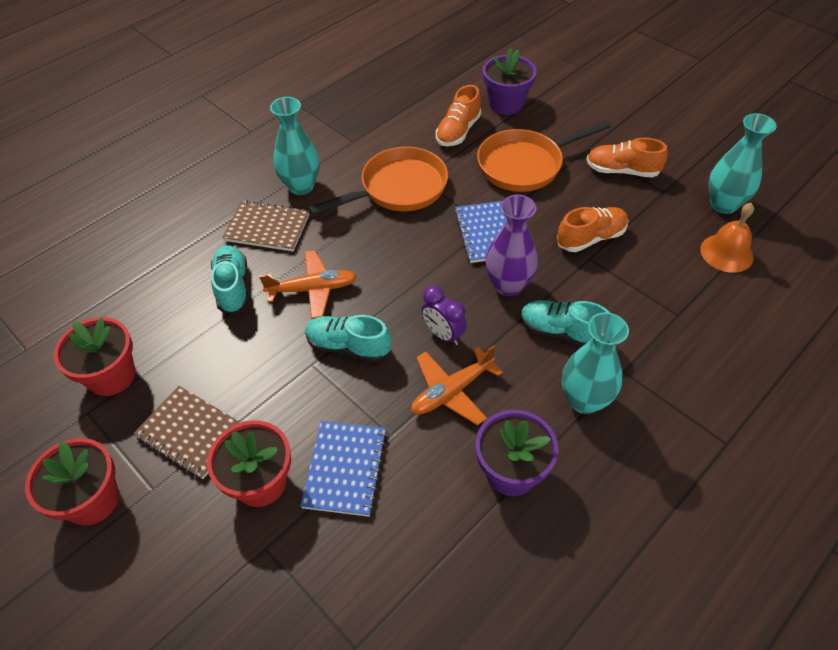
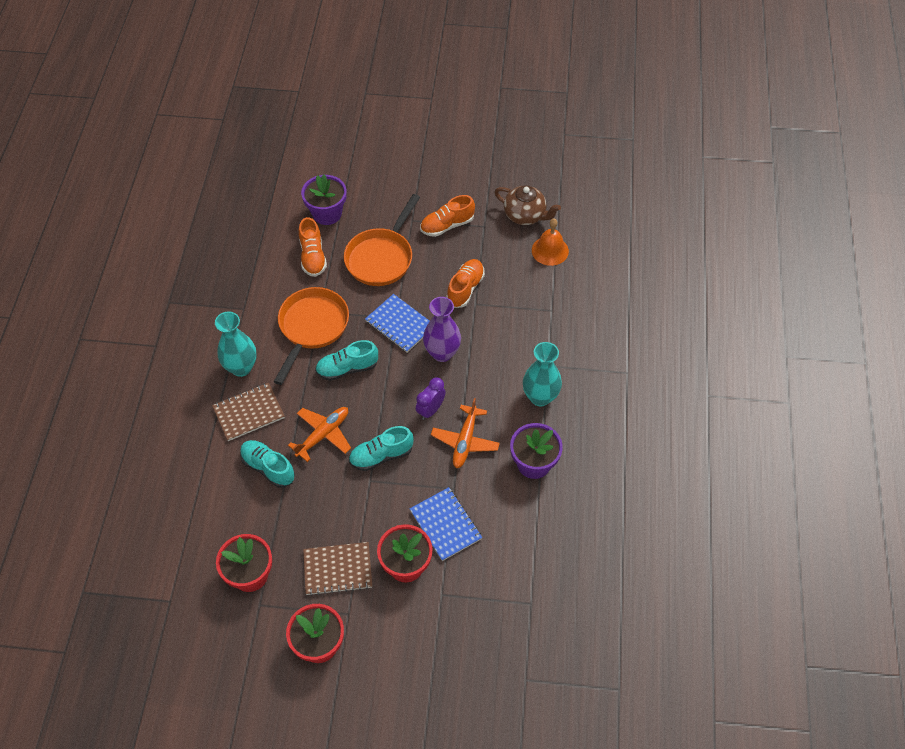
camera: 40 degrees left, 5 degrees up
purple clock [422,286,467,345] -> purple clock turned 120 degrees clockwise [416,377,446,420]
turquoise shoe [521,300,610,346] -> turquoise shoe moved to [315,340,378,381]
turquoise vase [708,113,777,214] -> brown teapot [495,185,561,225]

